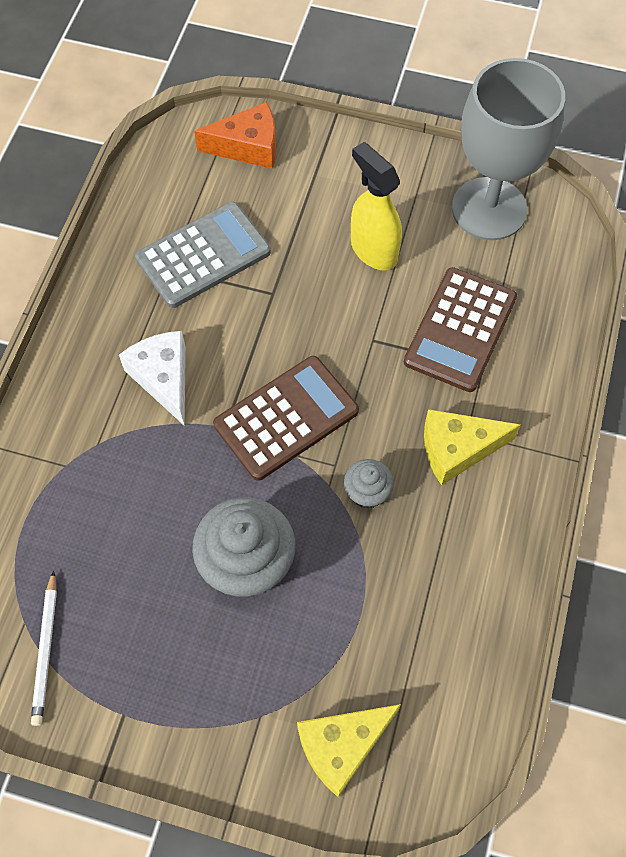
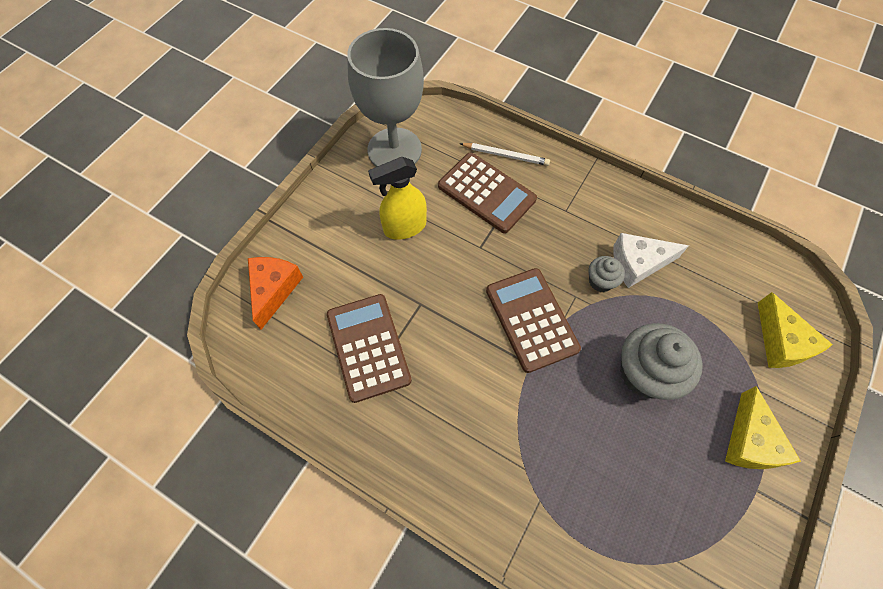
camera: 75 degrees left, 0 degrees up
white pencil [31,571,57,726] -> white pencil moved to [460,143,550,166]
white cheese [119,331,186,426] -> white cheese moved to [613,233,689,288]
grey calculator [135,202,271,308] -> brown calculator [327,294,412,403]
yellow cheese [424,409,521,485] -> yellow cheese moved to [725,386,801,469]

